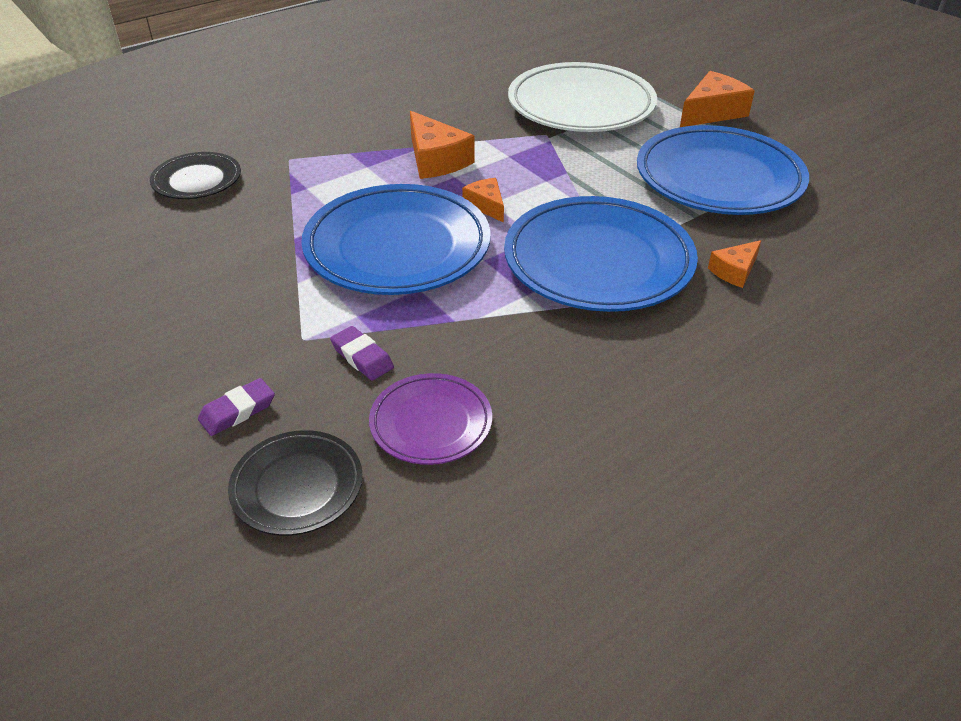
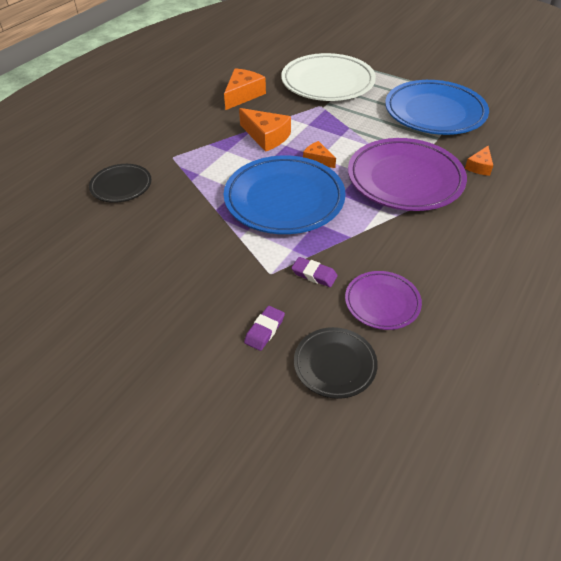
camera: 20 degrees left, 5 degrees up
blue plate [504,196,698,312] -> purple plate [348,138,467,211]
orange cheese [680,71,755,127] -> orange cheese moved to [224,68,266,110]

